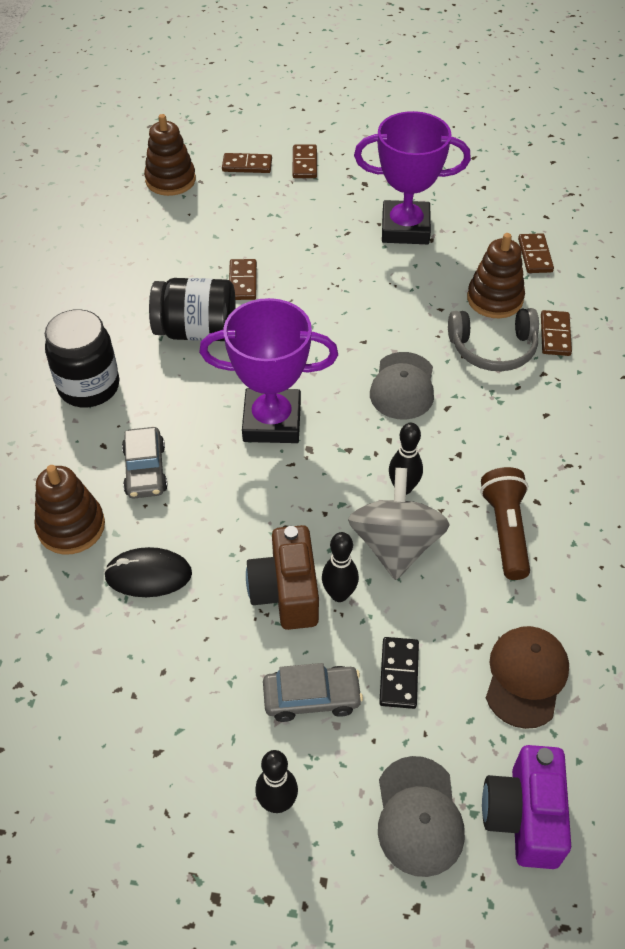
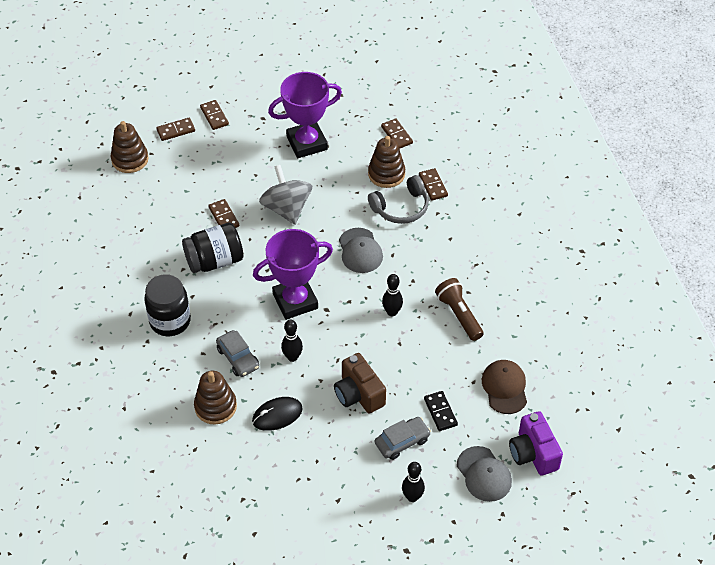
camera: 25 degrees left, 0 degrees up
black bowling pin [322,532,359,602] -> black bowling pin moved to [281,319,303,362]
grey spinning top [348,468,450,580] -> grey spinning top moved to [259,165,312,225]

